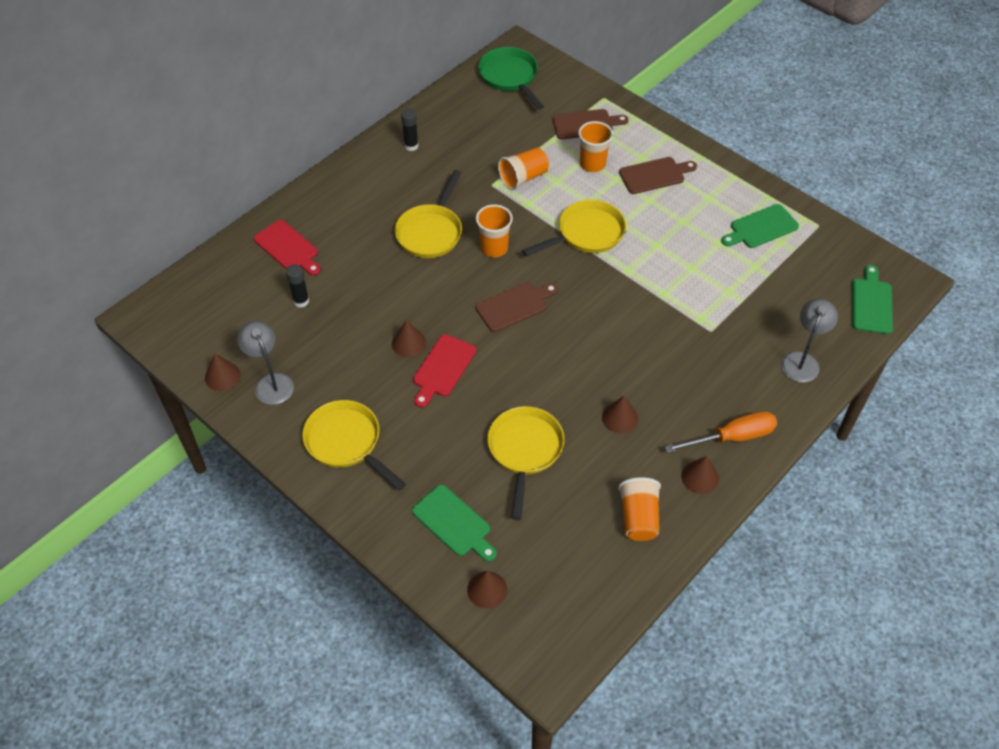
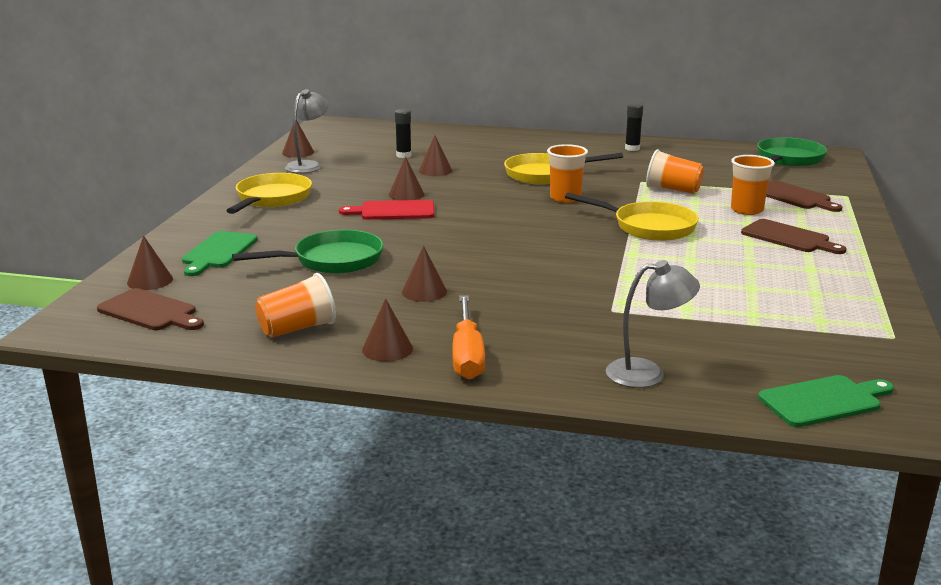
camera: 60 degrees right, 30 degrees down
red cutting board [254,220,321,276] -> none
brown cutting board [476,282,558,332] -> brown cutting board moved to [97,288,204,330]
yellow pan [487,406,564,520] -> green pan [232,230,384,274]
orange screwdriver [664,411,777,453] -> orange screwdriver turned 45 degrees clockwise [452,295,485,380]
green cutting board [721,204,799,248] -> none
none -> brown cone [419,135,452,176]

